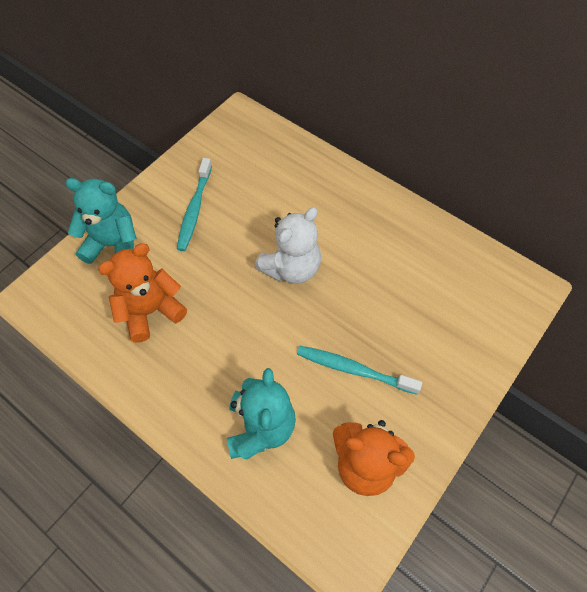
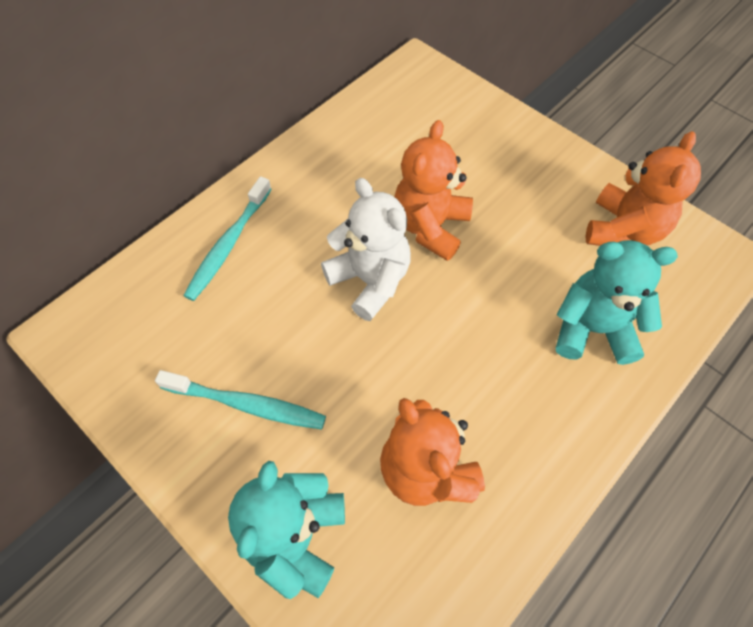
camera: 85 degrees left, 0 degrees up
turquoise toothbrush [297,346,422,395] -> turquoise toothbrush moved to [183,176,272,301]
none -> orange teddy bear [395,120,473,261]

